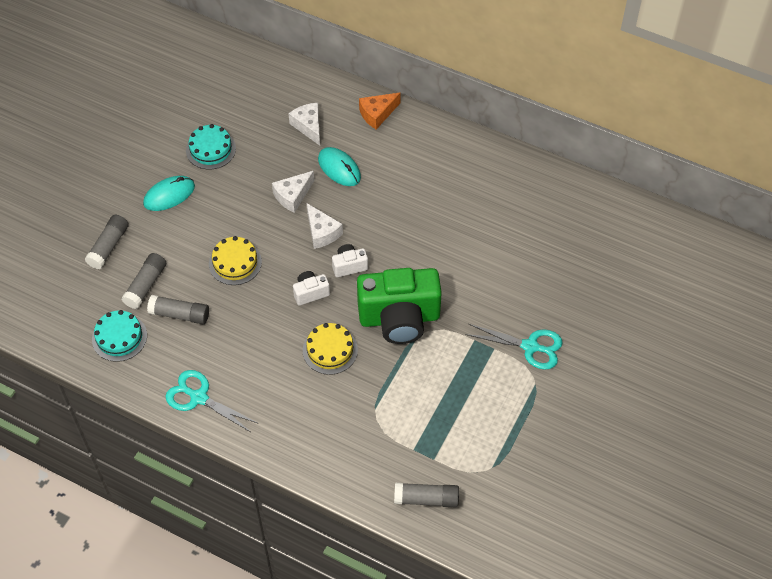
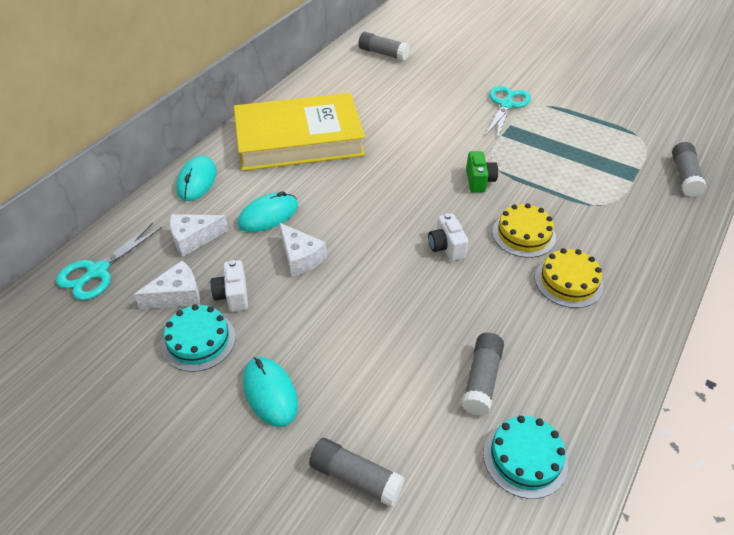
camera: 85 degrees left, 10 degrees down
grey glue stick [122,253,166,309] -> grey glue stick moved to [358,32,410,61]
turquoise scissors [165,370,259,433] -> turquoise scissors moved to [56,223,162,300]
yellow cake [209,236,262,285] -> yellow cake moved to [535,248,604,308]
white cheese [307,203,343,249] -> white cheese moved to [134,261,200,309]
white camera [332,244,368,277] -> white camera moved to [211,260,248,312]
green camera [357,268,442,344] -> green camera [466,151,498,193], size x0.44
orange cheese [359,93,401,129] -> turquoise mouse [176,156,217,201]
none -> yellow book [234,93,365,171]

